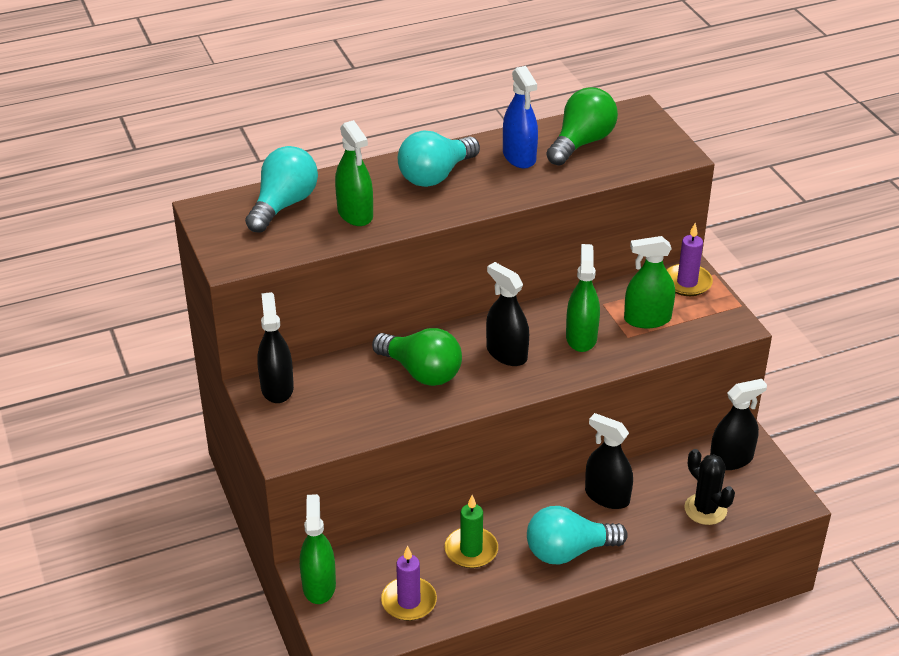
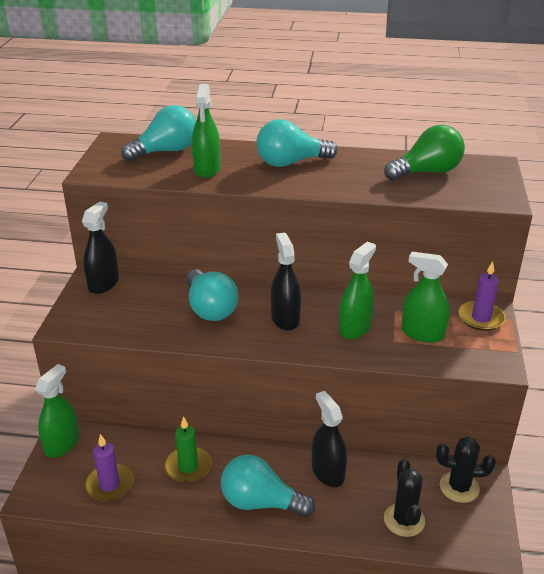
camera: 30 degrees right, 5 degrees down
green light bulb [372,328,462,386] -> turquoise light bulb [187,270,238,321]
blue spray bottle [503,66,538,168] -> none
black spray bottle [710,379,767,470] -> black cactus [436,437,496,503]

